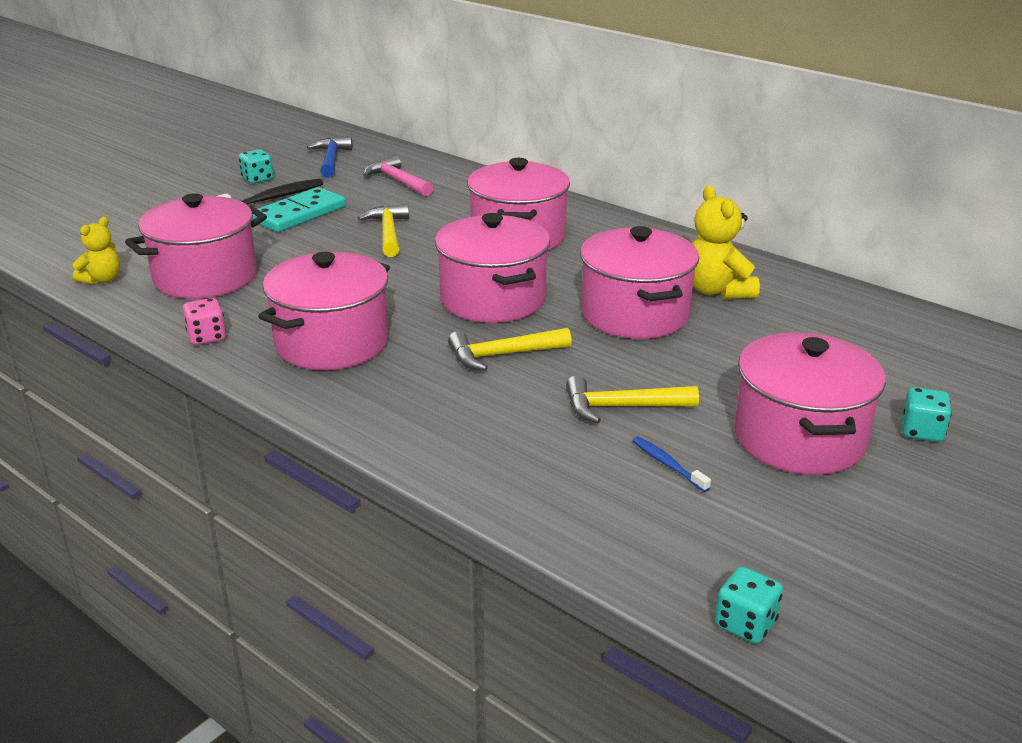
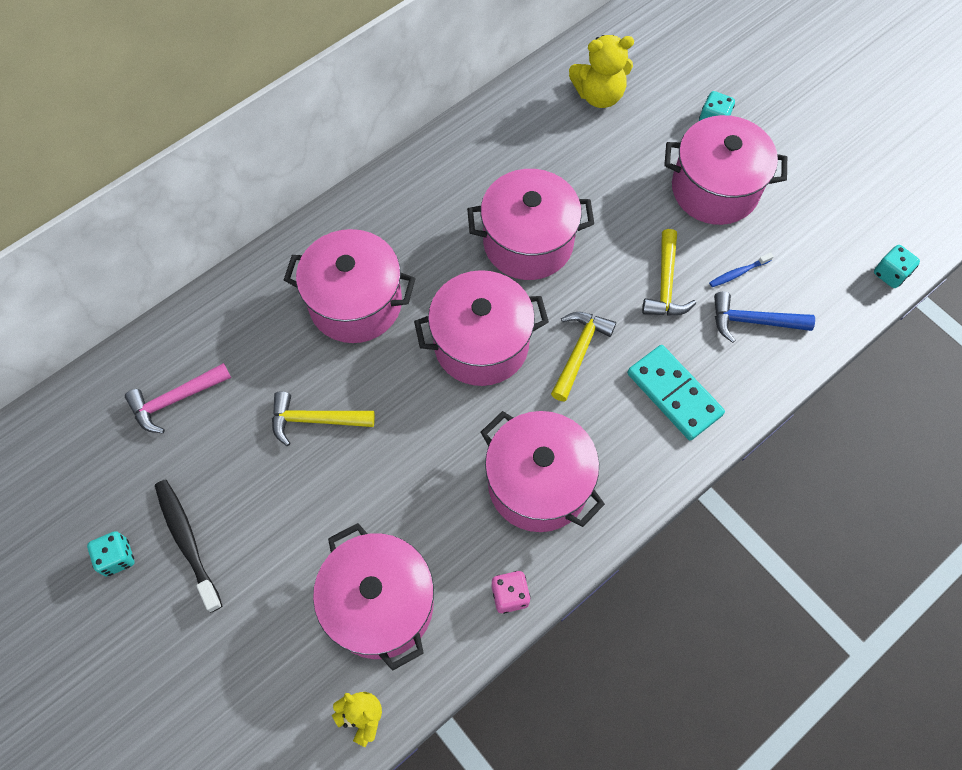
camera: 80 degrees left, 35 degrees up
turquoise domino [252,187,346,232] -> turquoise domino moved to [627,345,725,440]
blue hammer [307,136,352,178] -> blue hammer moved to [714,292,815,343]
yellow hammer [448,328,572,371] -> yellow hammer turned 150 degrees counterclockwise [551,312,616,402]
yellow teddy bear [692,185,760,299] -> yellow teddy bear moved to [569,35,634,108]

